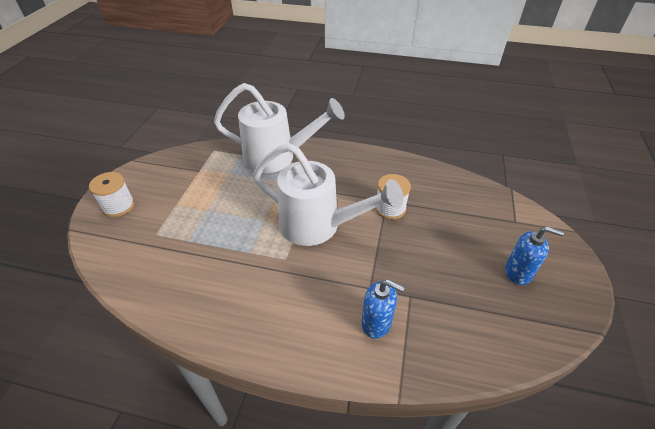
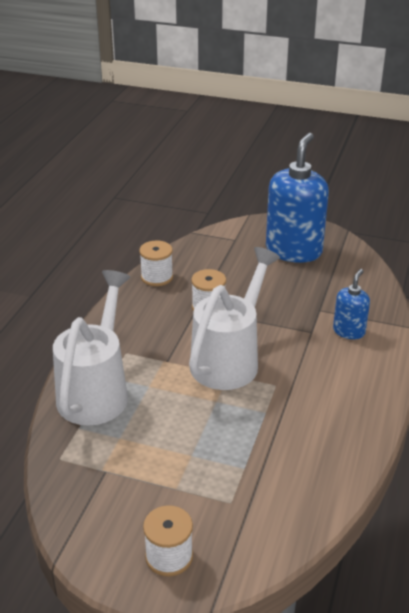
camera: 85 degrees left, 10 degrees down
blue soap dispenser [505,226,564,285] -> blue soap dispenser [266,133,329,263], size x2.00
none -> white spool [139,241,173,286]

